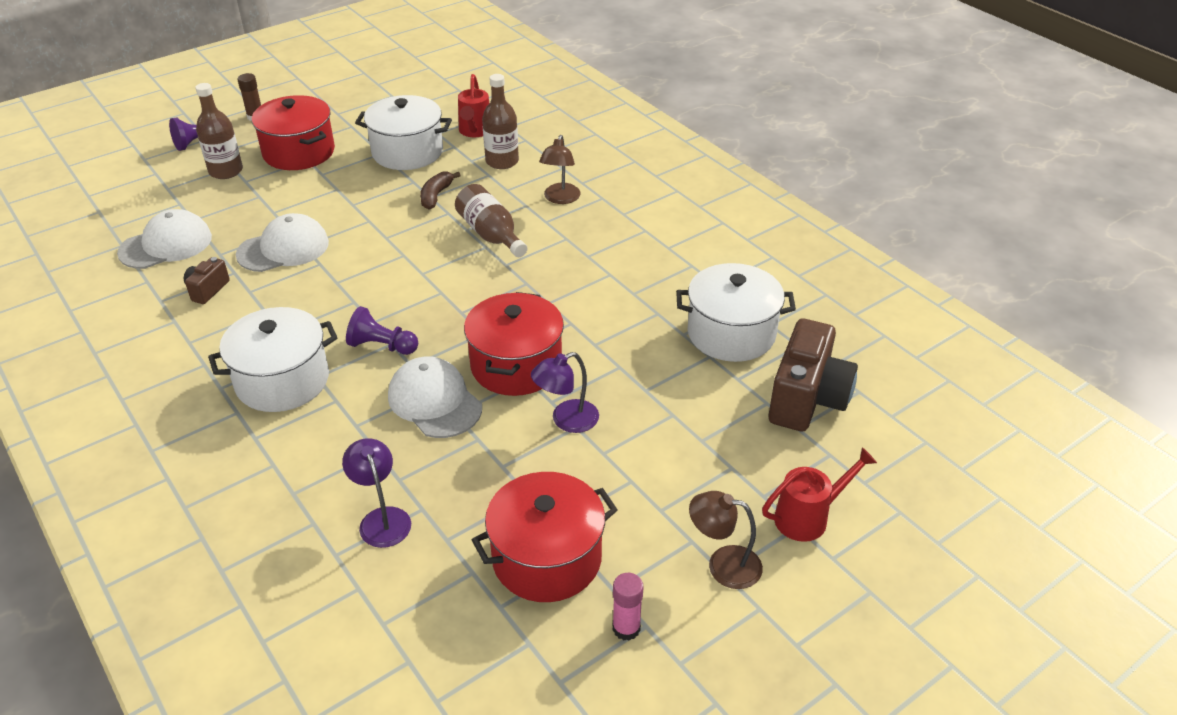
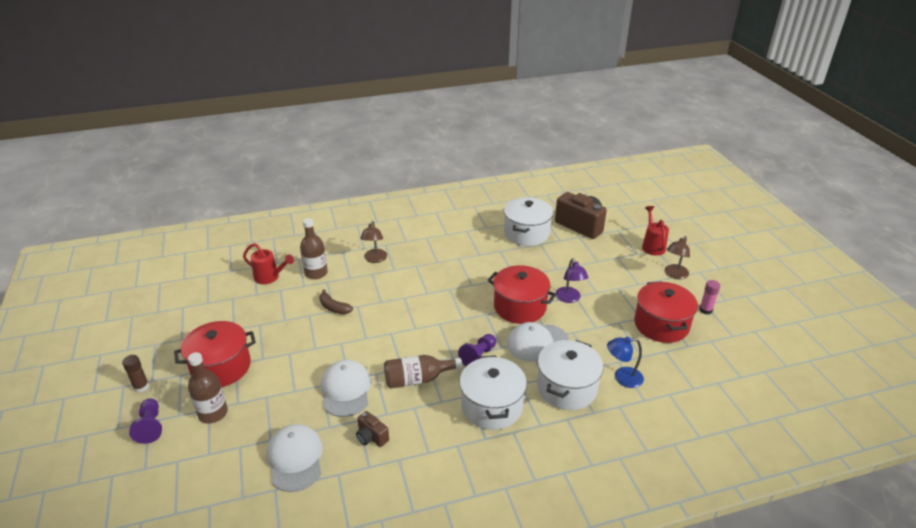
camera: 70 degrees left, 5 degrees down
purple lamp [342,438,411,548] -> blue lamp [607,337,644,388]
white pot [355,95,452,170] -> white pot moved to [537,340,604,410]
brown bottle [455,184,527,257] -> brown bottle moved to [384,355,462,388]
brown lamp [539,135,581,204] -> brown lamp turned 60 degrees clockwise [360,221,387,263]

